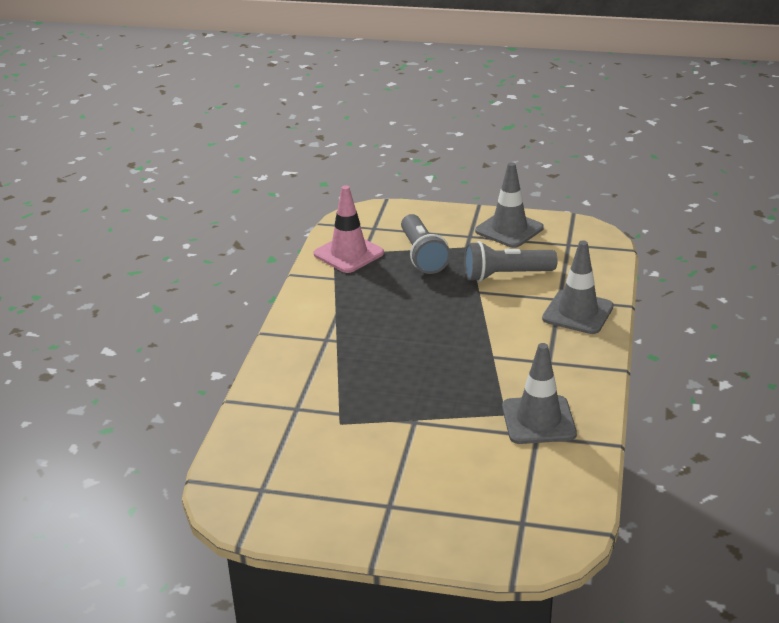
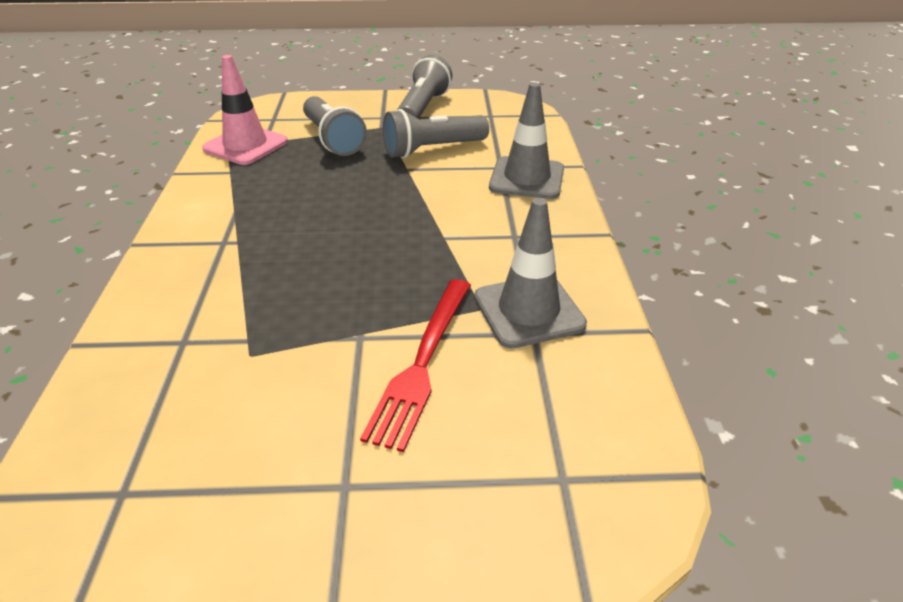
camera: 15 degrees left, 5 degrees up
grey traffic cone [475,162,544,248] -> grey flashlight [397,55,452,119]
none -> red fork [360,279,471,452]

